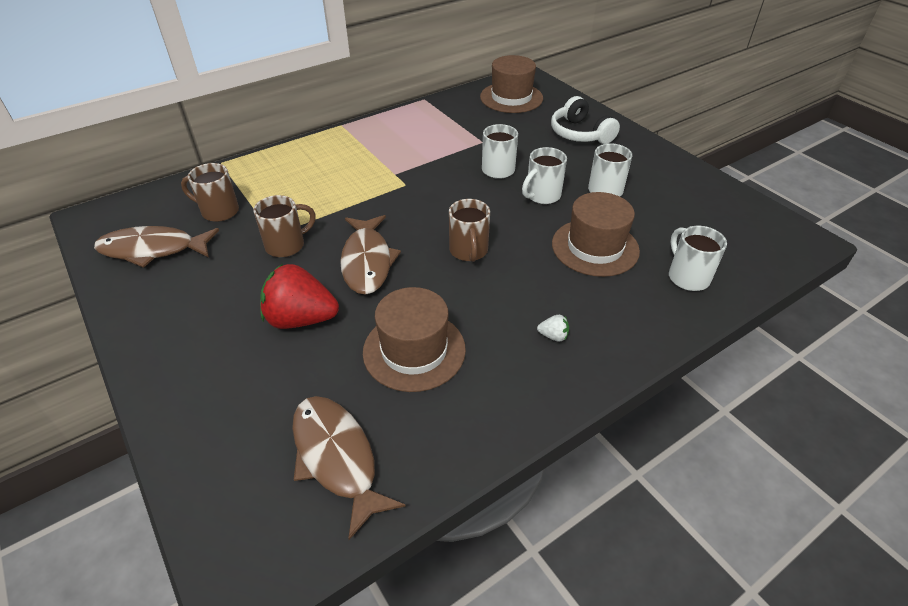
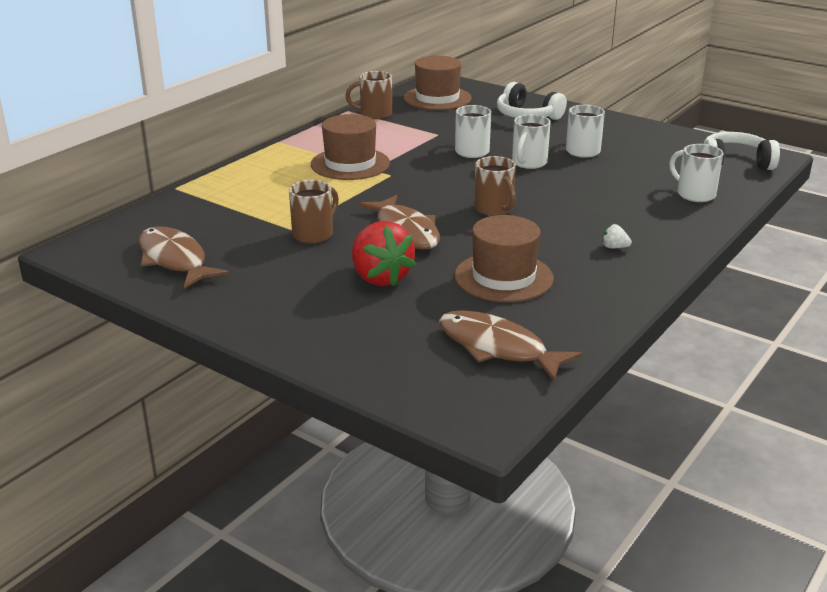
camera: 20 degrees left, 15 degrees down
brown fish [94,226,219,268] -> brown fish turned 75 degrees clockwise [139,226,228,289]
brown mug [181,163,239,222] -> brown mug moved to [345,71,392,119]
red strawberry [260,264,339,329] -> red strawberry turned 105 degrees counterclockwise [352,221,416,286]
white strawberry [537,315,569,342] -> white strawberry turned 150 degrees counterclockwise [602,224,632,248]
brown hat [552,192,640,277] -> brown hat moved to [311,114,390,180]
none -> white headphones [704,132,780,170]

